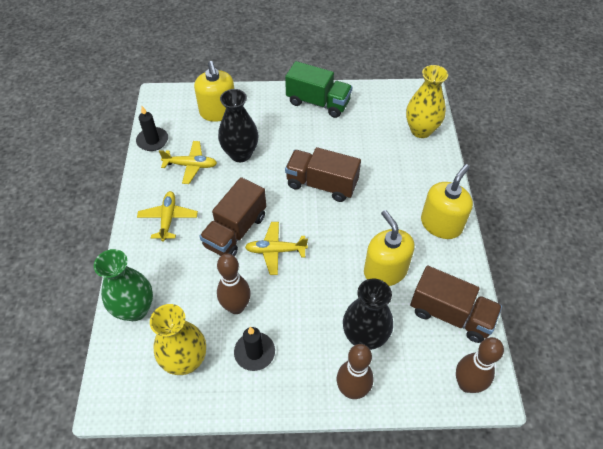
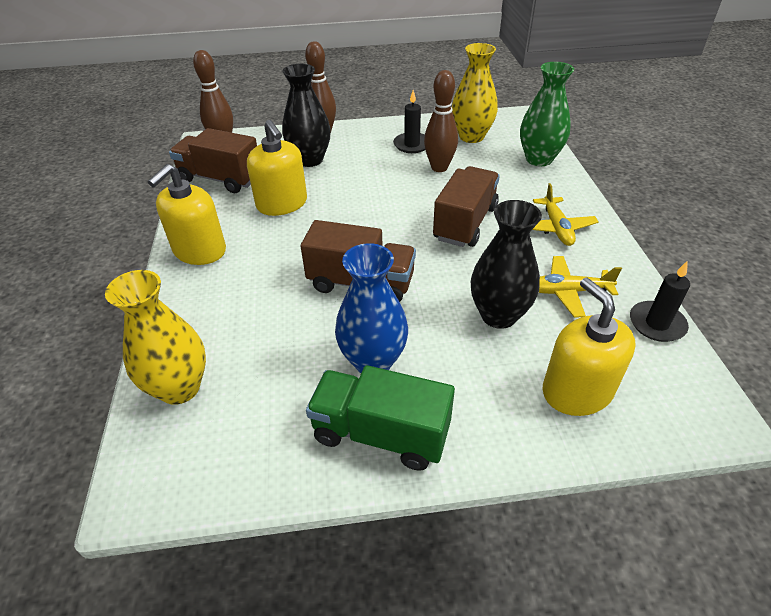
camera: 175 degrees right, 10 degrees down
yellow plane [245,222,308,275] -> none
none -> blue vase [335,243,408,373]

